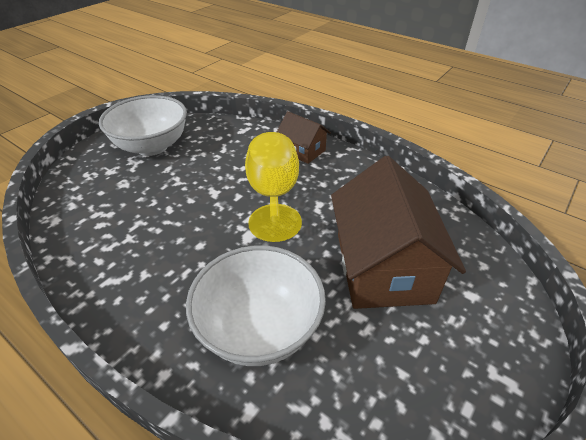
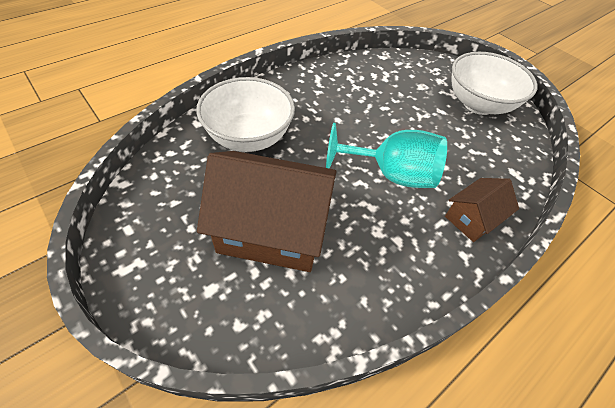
camera: 100 degrees right, 10 degrees up
yellow goblet [245,132,302,242] -> turquoise goblet [326,123,447,188]

